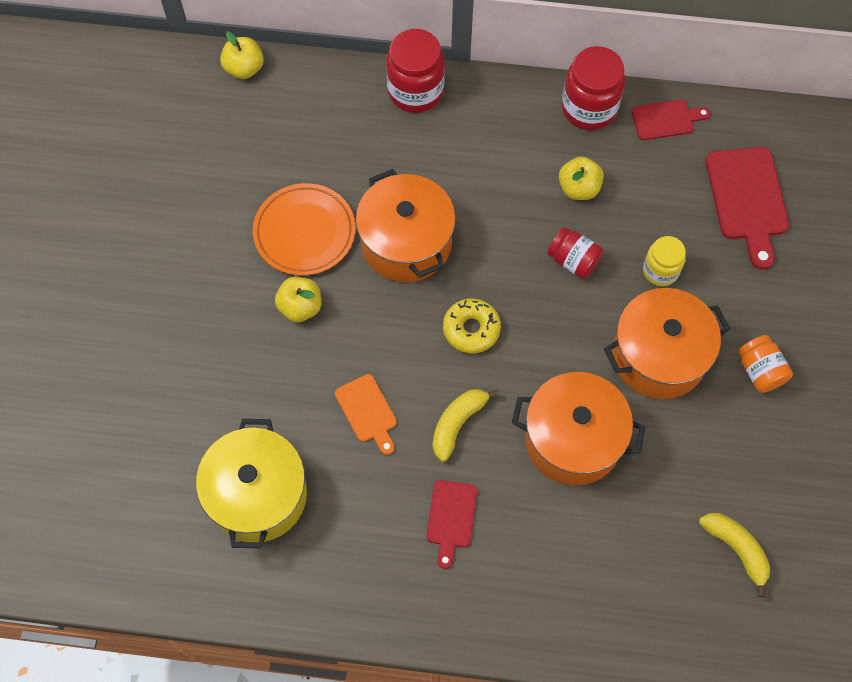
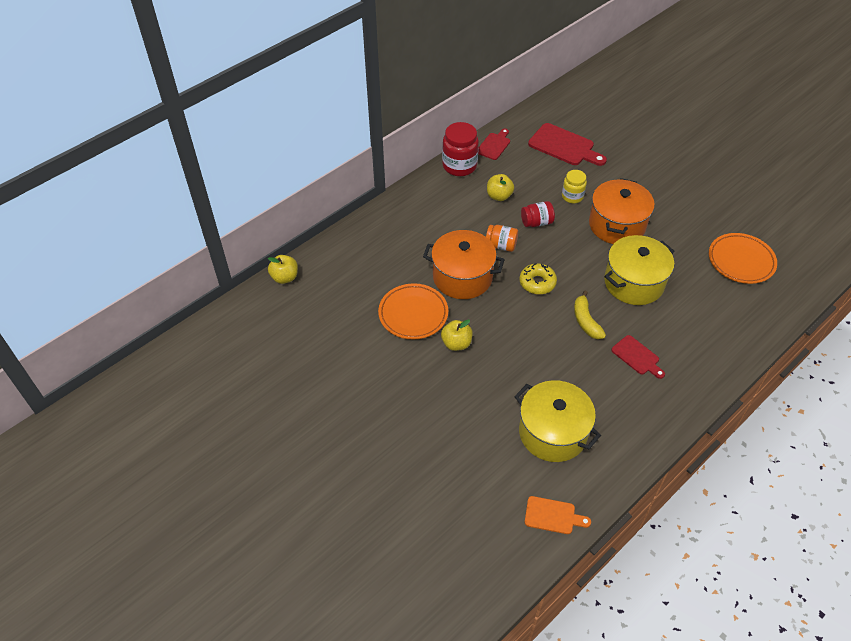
camera: 50 degrees left, 15 degrees down
orange cutting board [335,374,397,455] -> orange cutting board moved to [525,496,591,534]
red jar [386,29,445,113] -> none
orange pot [512,372,645,485] -> yellow pot [604,235,674,305]
yellow banana [699,513,770,597] -> orange plate [709,233,777,284]
orange jar [738,335,793,393] -> orange jar moved to [486,225,518,252]

